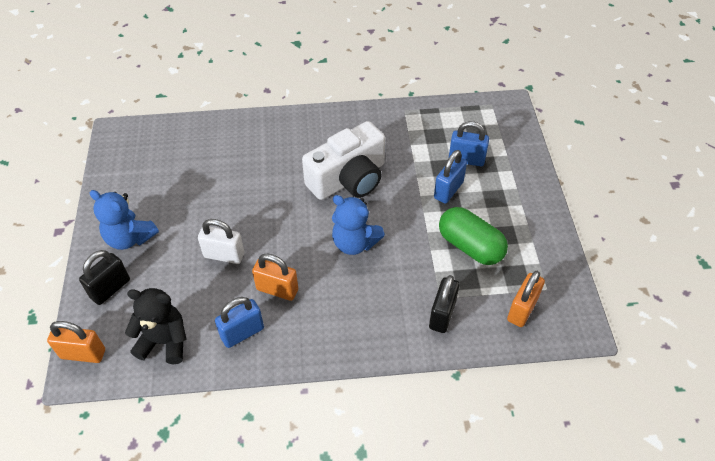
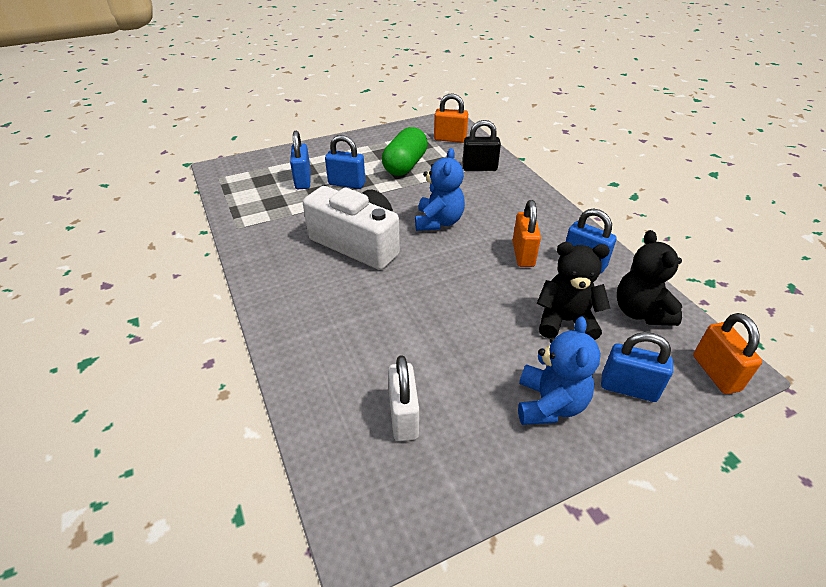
camera: 110 degrees left, 10 degrees down
black padlock [79,250,130,305] -> blue padlock [601,332,673,402]
white padlock [198,219,244,264] -> white padlock moved to [388,355,419,441]
none -> black teddy bear [537,242,610,340]

